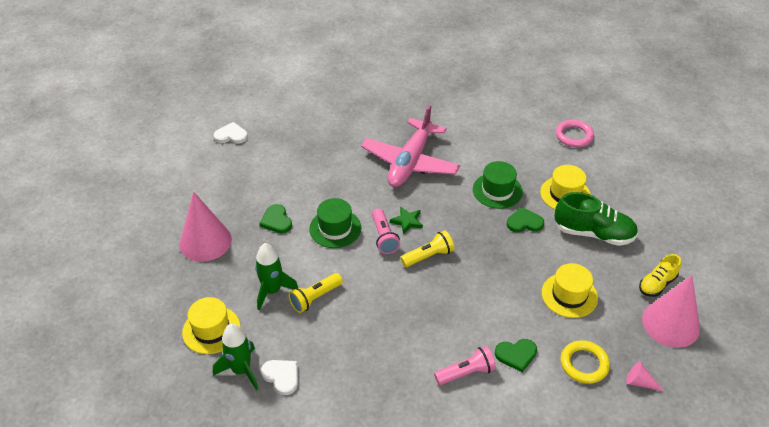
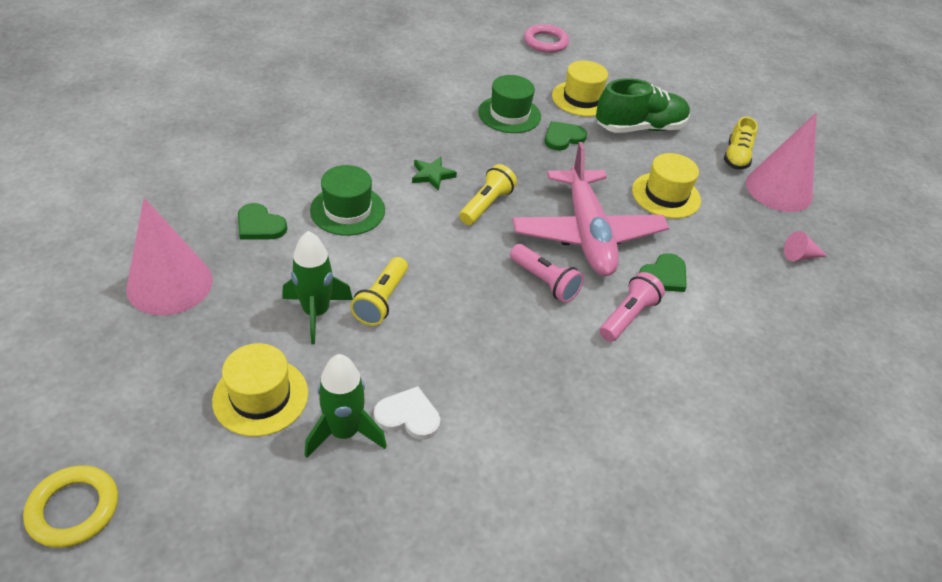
camera: 35 degrees left, 0 degrees up
white heart [214,122,248,144] -> none
pink plane [361,105,460,187] -> pink plane moved to [512,142,669,276]
pink flashlight [372,209,400,254] -> pink flashlight moved to [510,244,584,303]
yellow ring [561,340,610,384] -> yellow ring moved to [23,465,118,548]

